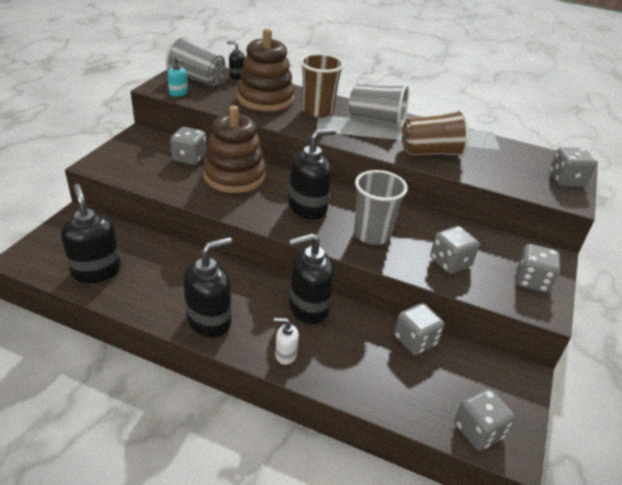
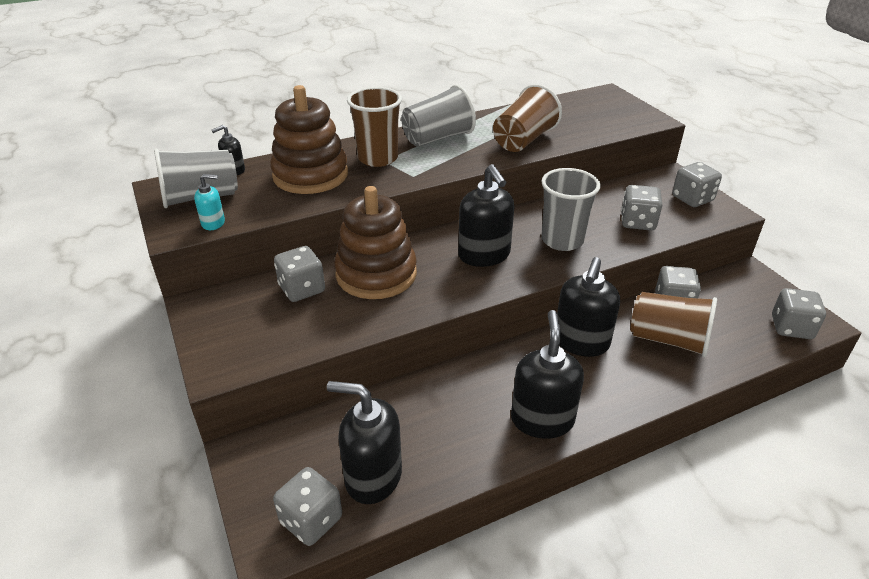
camera: 45 degrees left, 0 degrees up
white soap dispenser [274,318,299,365] -> none
black soap dispenser [288,128,336,220] -> black soap dispenser turned 150 degrees clockwise [458,164,514,267]
grey dice [549,147,596,187] -> grey dice moved to [273,467,342,546]
none -> brown cup [631,292,717,357]

